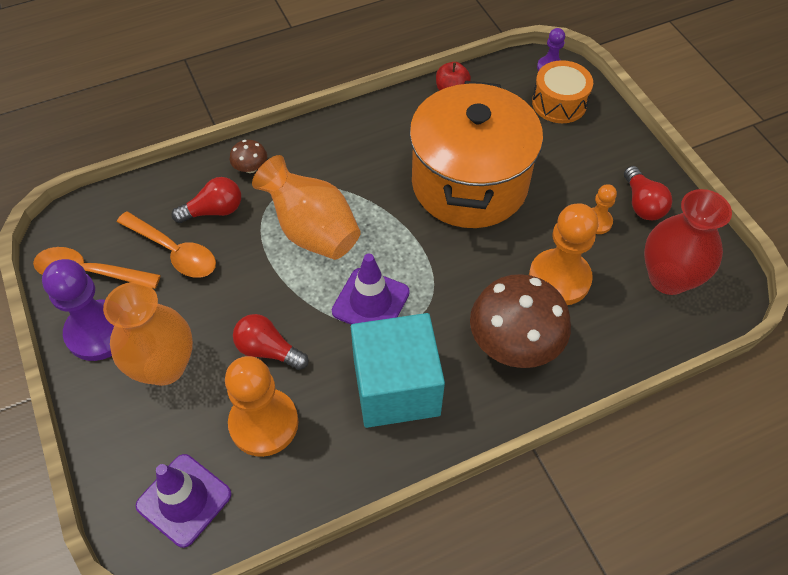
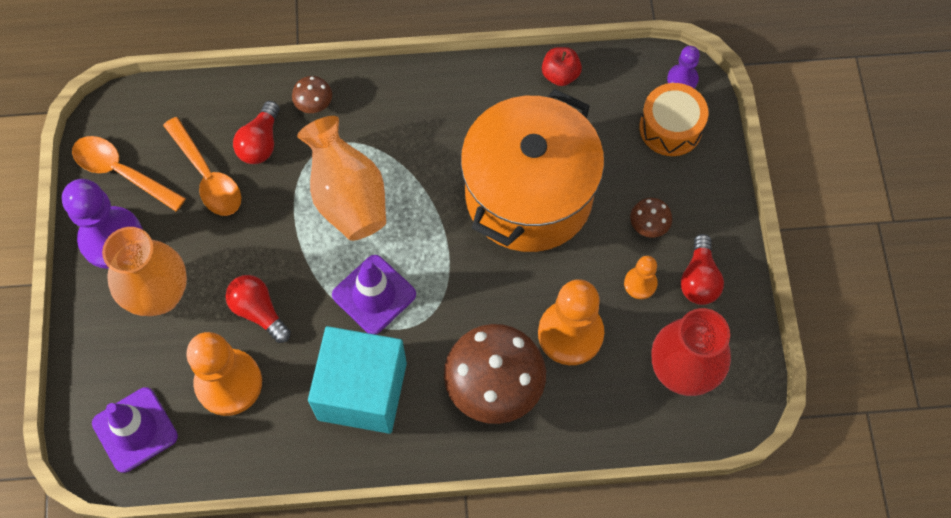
camera: 20 degrees right, 10 degrees up
red light bulb [171,177,241,223] -> red light bulb turned 105 degrees clockwise [233,101,280,164]
none -> brown mushroom [630,198,672,238]

